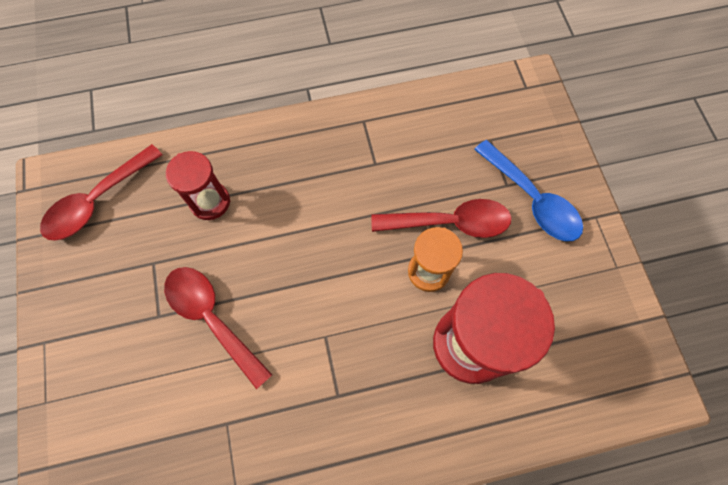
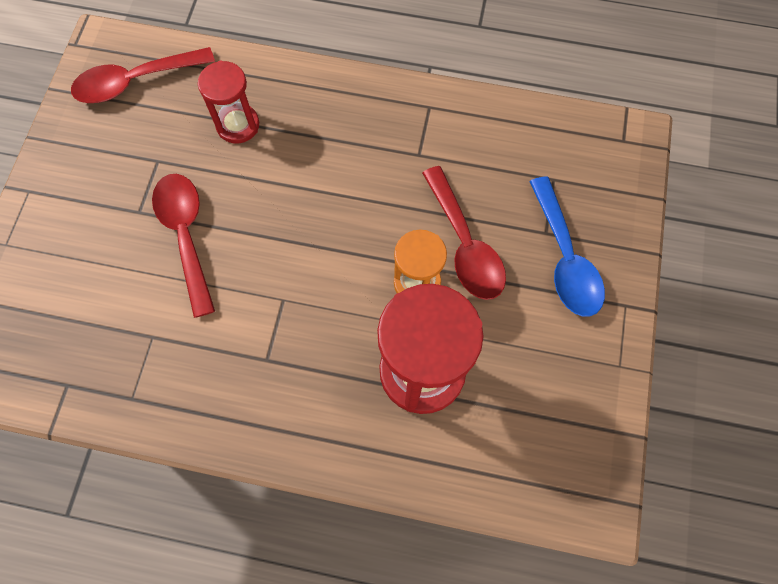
camera: 25 degrees right, 0 degrees up
red spoon [371,199,512,238] -> red spoon turned 45 degrees clockwise [422,166,506,300]

